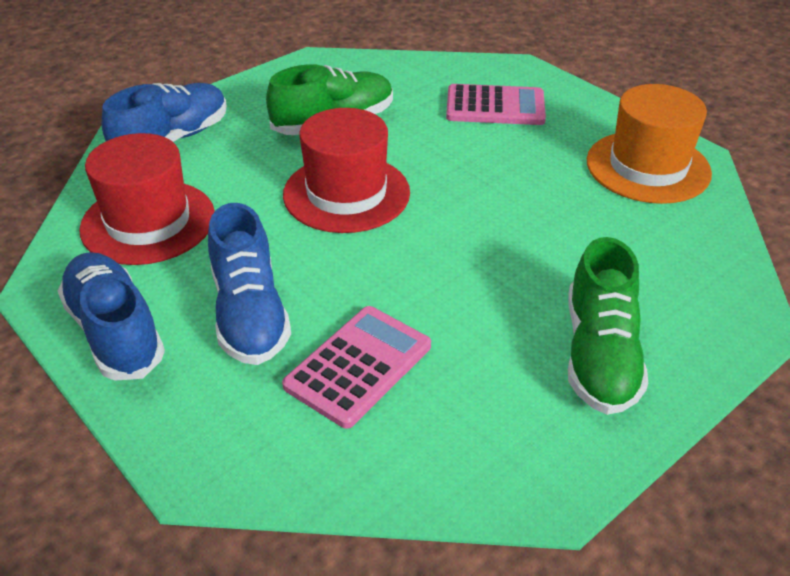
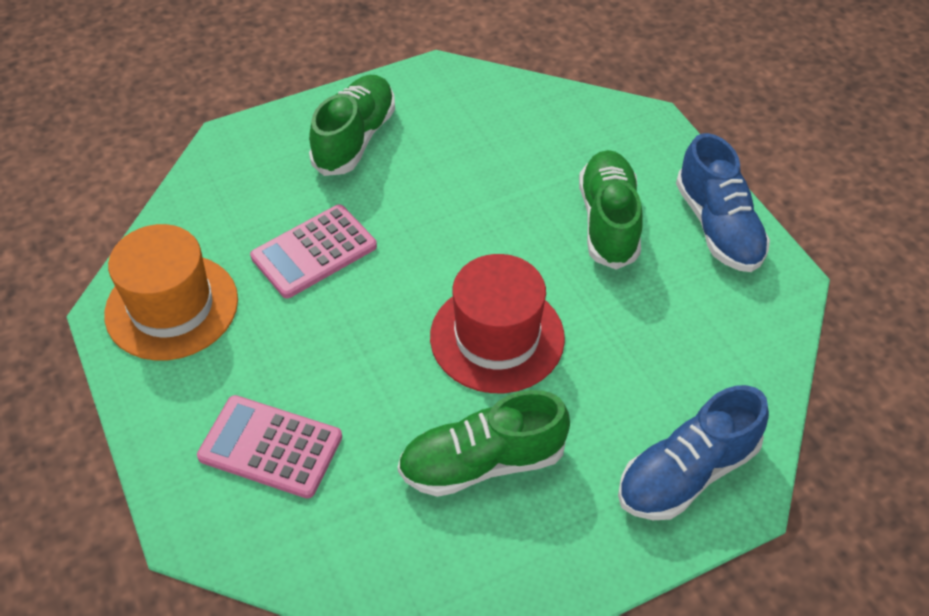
camera: 165 degrees left, 10 degrees up
red hat [79,133,215,265] -> none
blue shoe [208,203,291,365] -> green shoe [579,150,643,270]
pink calculator [282,306,431,429] -> pink calculator moved to [250,204,377,298]

